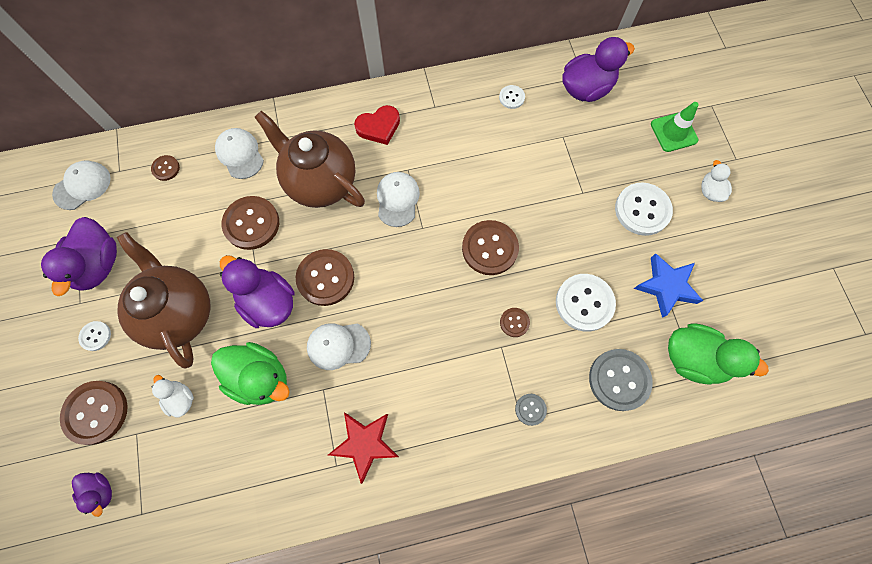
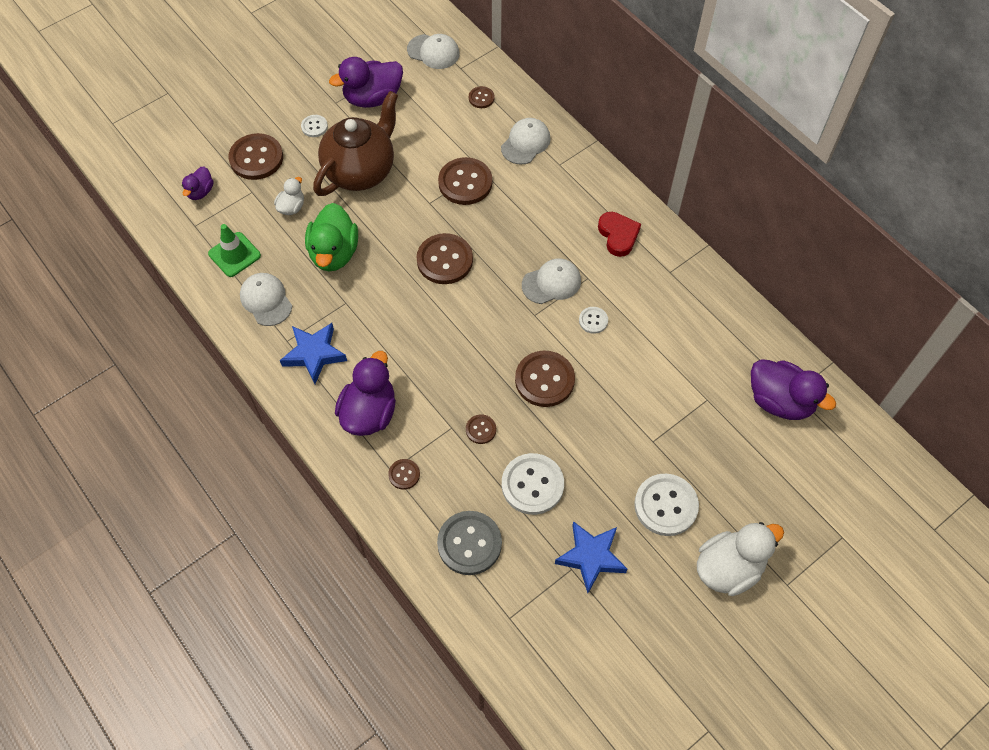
camera: 65 degrees right, 10 degrees down
purple duck [220,255,295,328] -> purple duck moved to [335,351,396,436]
brown teapot [255,110,365,208] -> none
white cap [307,323,371,370] -> white cap moved to [240,273,292,326]
red star [328,413,399,484] -> blue star [280,323,347,384]
red heart [354,105,400,145] -> red heart turned 150 degrees counterclockwise [598,212,641,257]
white button [499,85,525,109] -> white button moved to [579,307,608,334]
grey button [515,394,547,426] -> brown button [388,459,420,490]
green traffic cone [651,102,699,152] -> green traffic cone moved to [208,224,261,277]
green duck [668,323,769,385] -> none
white duck [701,160,732,202] -> white duck [697,522,784,596], size x1.88

